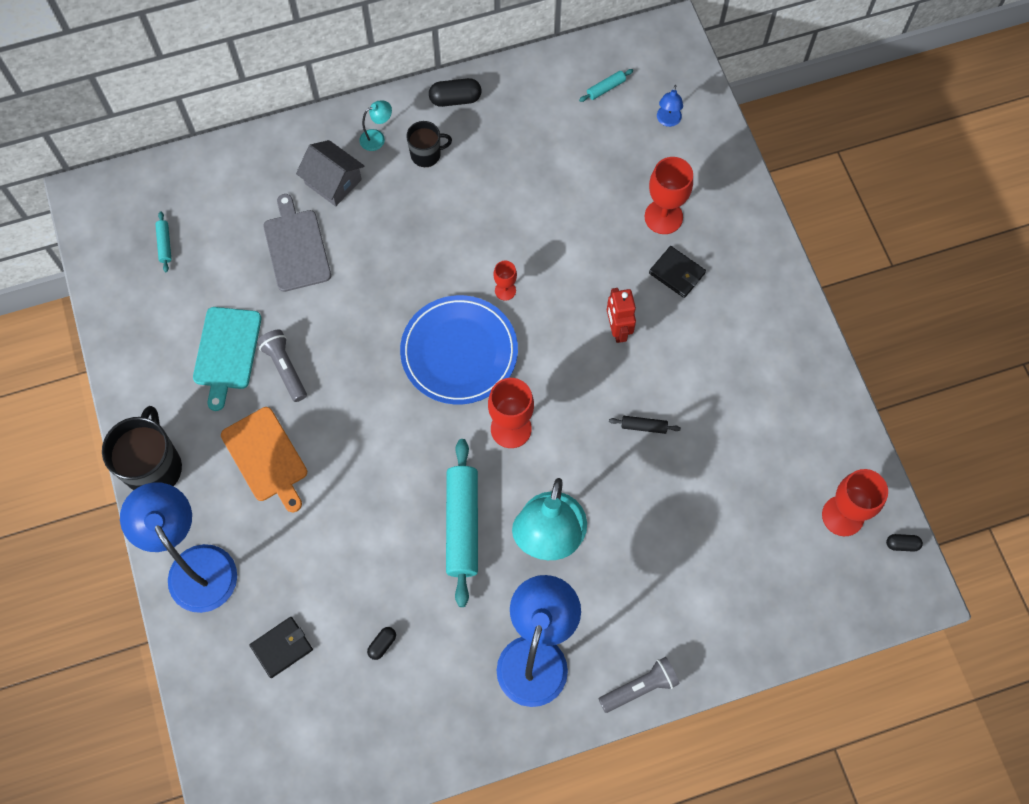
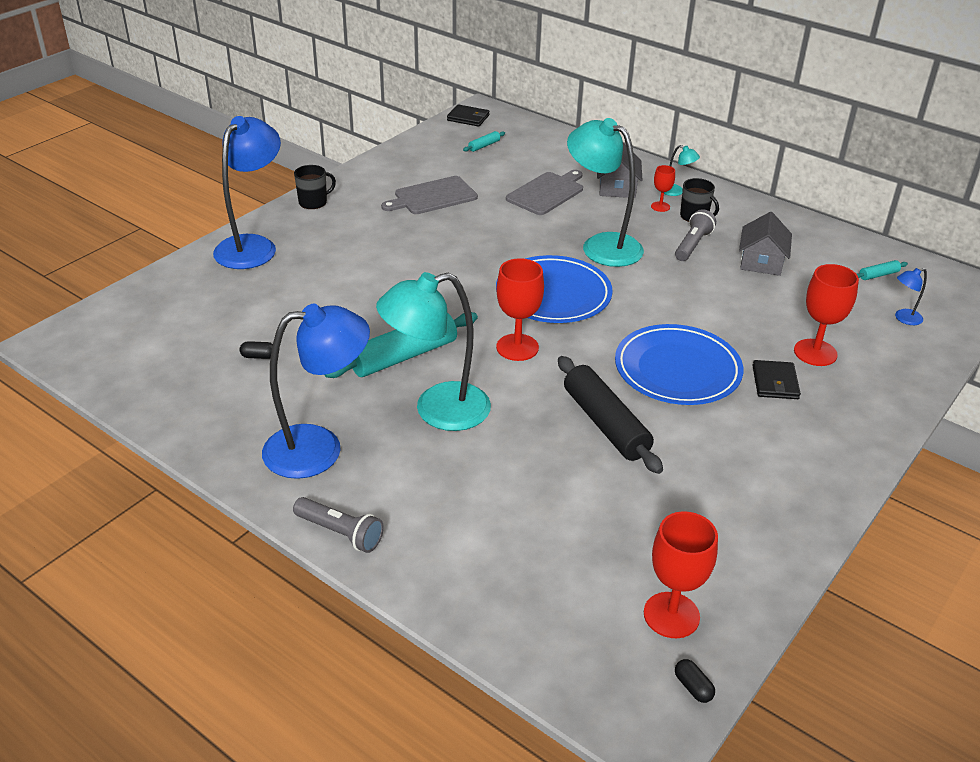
camera: 55 degrees right, 30 degrees down
black mug [102,406,182,491] -> black mug [294,165,336,209], size x0.57
turquoise cutting board [193,307,262,411] -> grey cutting board [381,176,478,214]
orange cutting board [221,407,307,512] -> none
black wallet [250,617,313,678] -> black wallet moved to [447,104,490,127]
grey flashlight [257,330,307,402] -> grey flashlight moved to [675,209,716,261]
black capsule [429,78,481,107] -> none
red goblet [493,261,517,301] -> red goblet moved to [651,165,675,212]
turquoise rolling pin [579,69,633,102] -> turquoise rolling pin turned 45 degrees counterclockwise [856,260,908,280]
red robot [607,288,636,343] -> blue plate [615,324,743,405]
black rolling pin [609,416,681,434] -> black rolling pin [558,356,663,474], size x2.31
none -> turquoise lamp [567,118,644,267]
none -> grey house [739,212,792,276]

